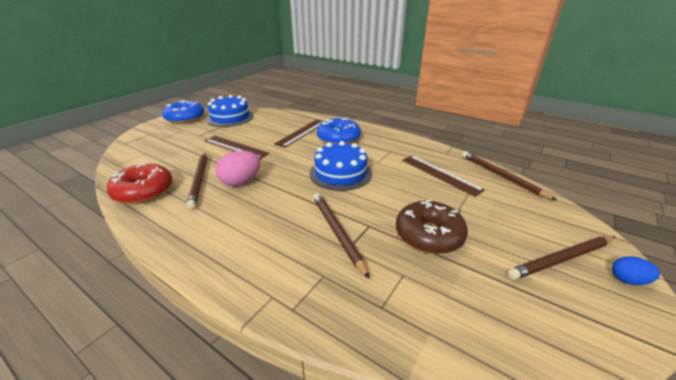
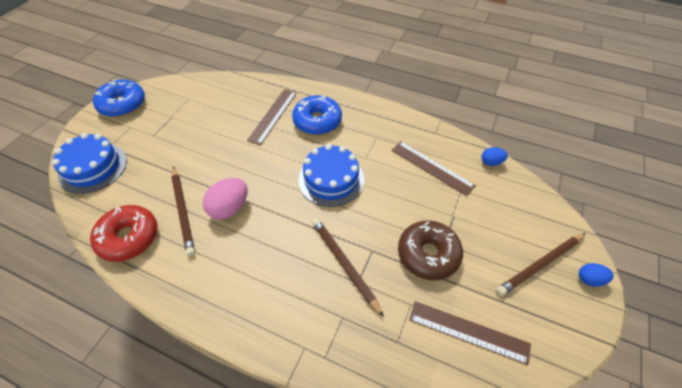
camera: 10 degrees left, 20 degrees up
brown ruler [205,136,269,159] -> brown ruler moved to [409,301,531,365]
blue cake [206,95,254,127] -> blue cake moved to [52,133,127,194]
brown pencil [462,151,557,201] -> blue egg [482,147,508,166]

